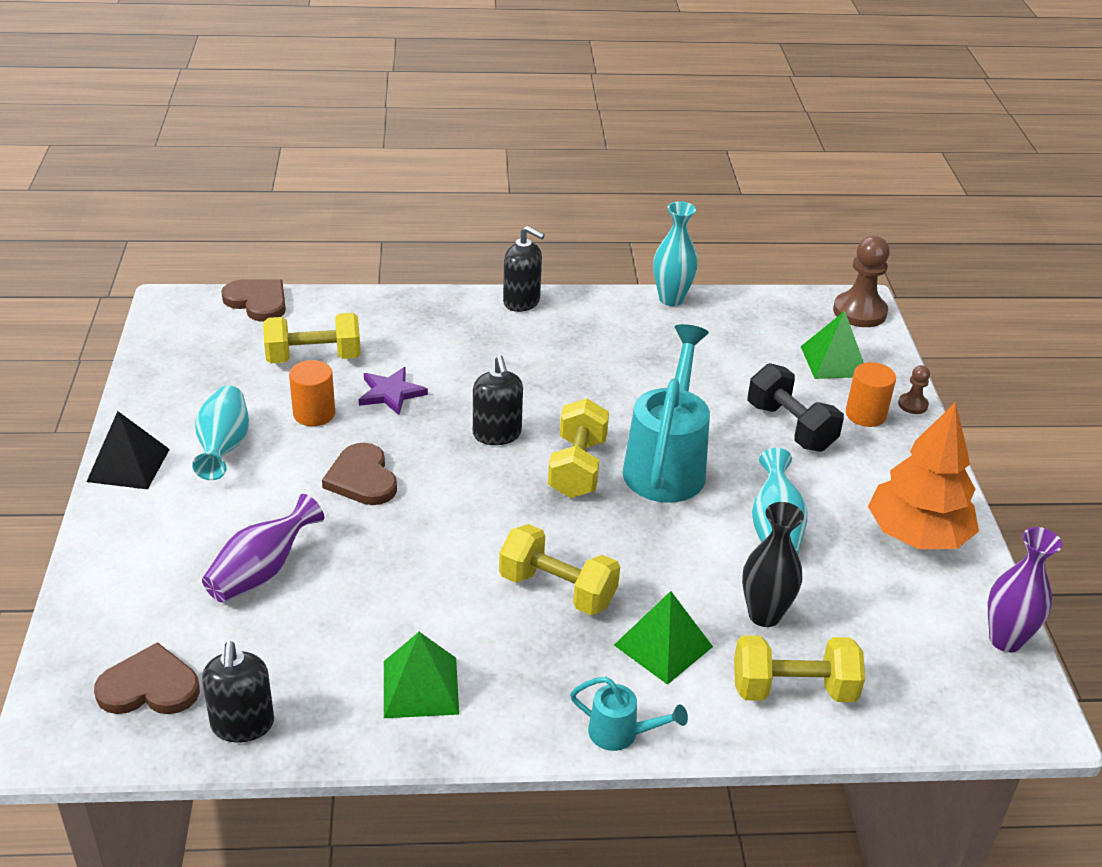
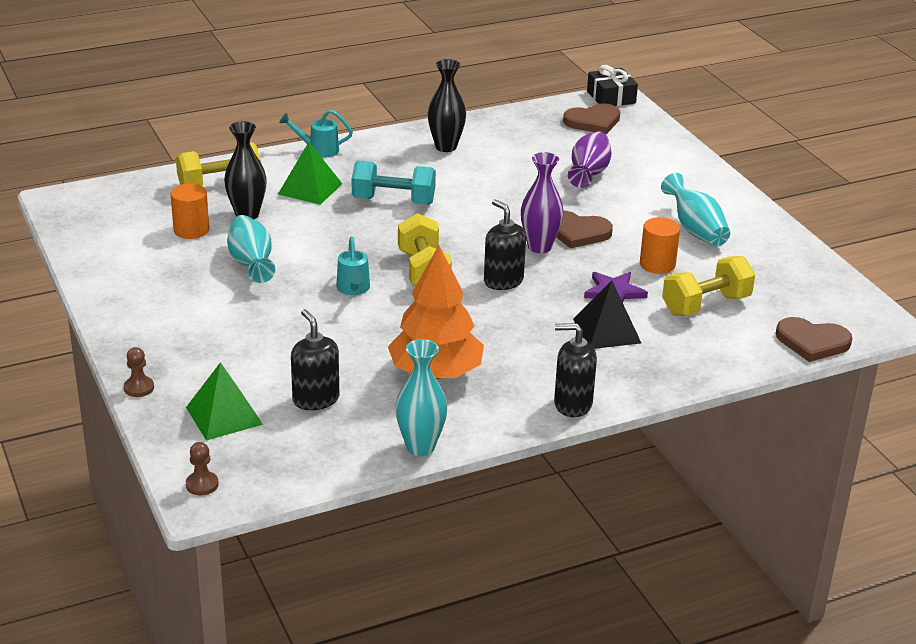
camera: 160 degrees right, 5 degrees down
black pyramid [86,411,170,489] -> black pyramid moved to [573,280,641,349]
black soap dispenser [202,641,274,742] -> black soap dispenser moved to [291,309,339,410]
brown heart [322,443,397,505] -> brown heart turned 150 degrees clockwise [556,211,613,248]
green pyramid [384,632,459,718] -> black vase [428,59,466,152]
yellow dumbbell [499,524,620,615] -> turquoise dumbbell [352,160,436,205]
turquoise watering can [623,324,710,503] -> turquoise watering can [336,236,370,295], size x0.47
black dumbbell [748,363,844,452] -> none
brown pawn [833,236,890,327] -> brown pawn [186,442,219,495], size x0.50
orange cylinder [846,362,896,427] -> orange cylinder moved to [171,184,209,239]
orange tree [868,402,979,549] -> orange tree moved to [388,246,484,379]
purple vase [988,527,1062,652] -> purple vase moved to [521,152,564,253]
none -> black gift [587,65,638,106]

